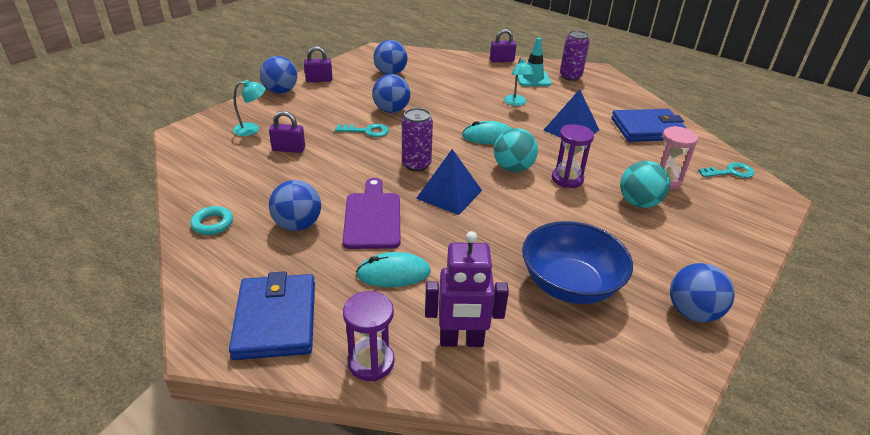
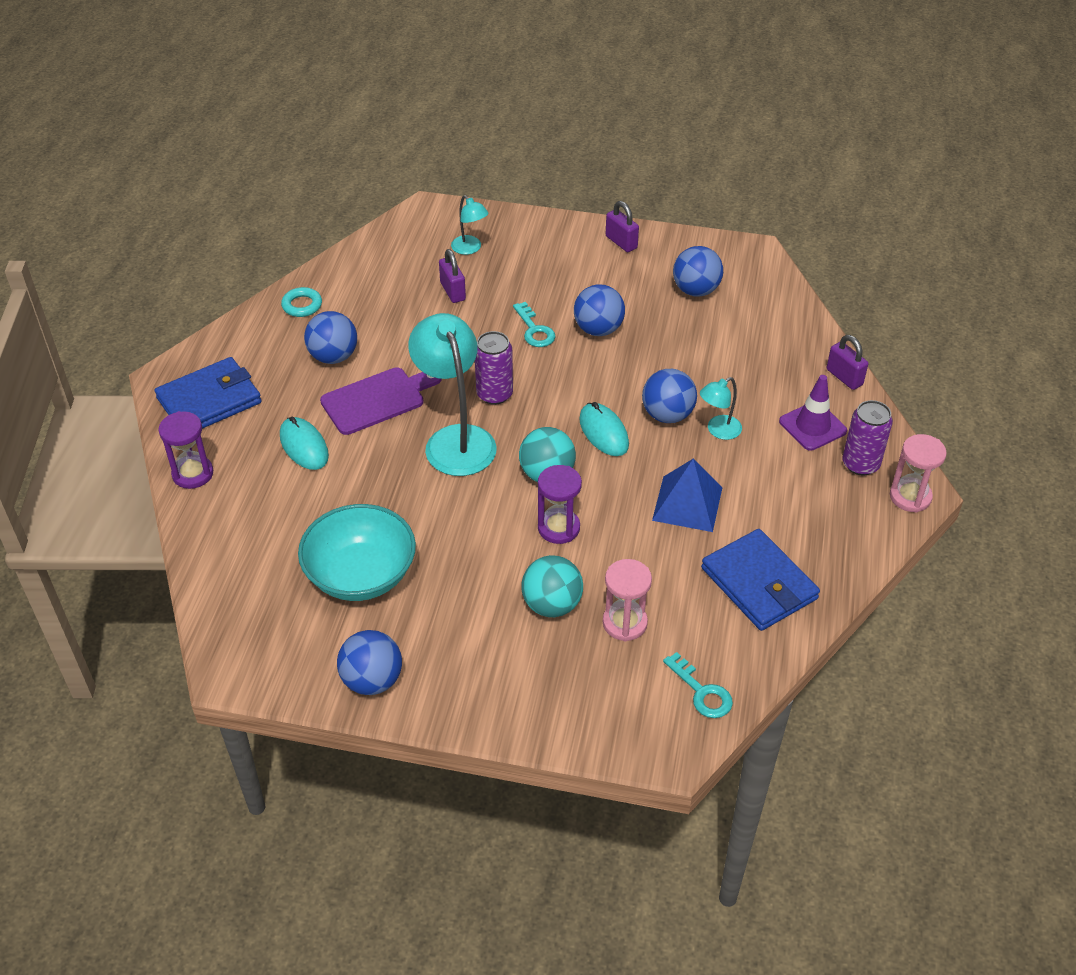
camera: 65 degrees right, 10 degrees up
blue ball [260,56,297,94] -> blue ball moved to [642,369,697,423]
blue pyramid [416,149,482,215] -> turquoise lamp [408,313,497,476]
purple robot [425,231,509,347] -> none
turquoise traffic cone [518,38,552,86] -> purple traffic cone [779,375,847,451]
blue bowl [522,221,633,304] -> turquoise bowl [298,504,416,601]
none -> pink hourglass [890,434,947,513]

